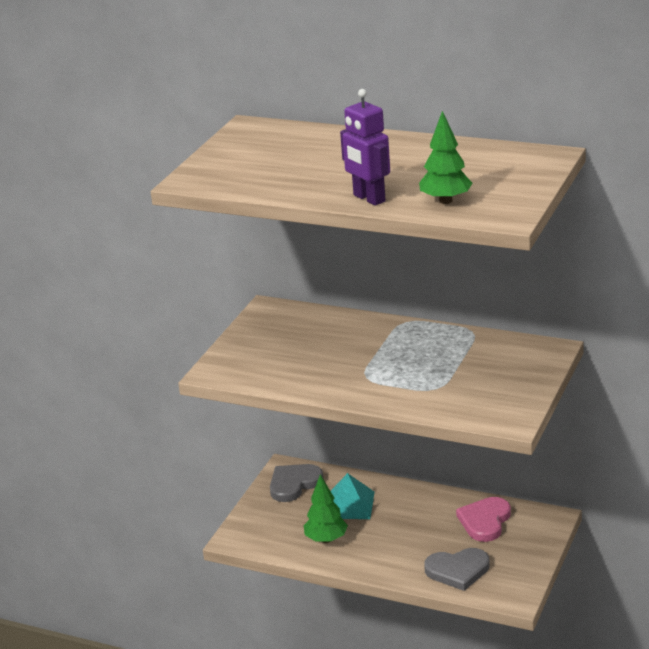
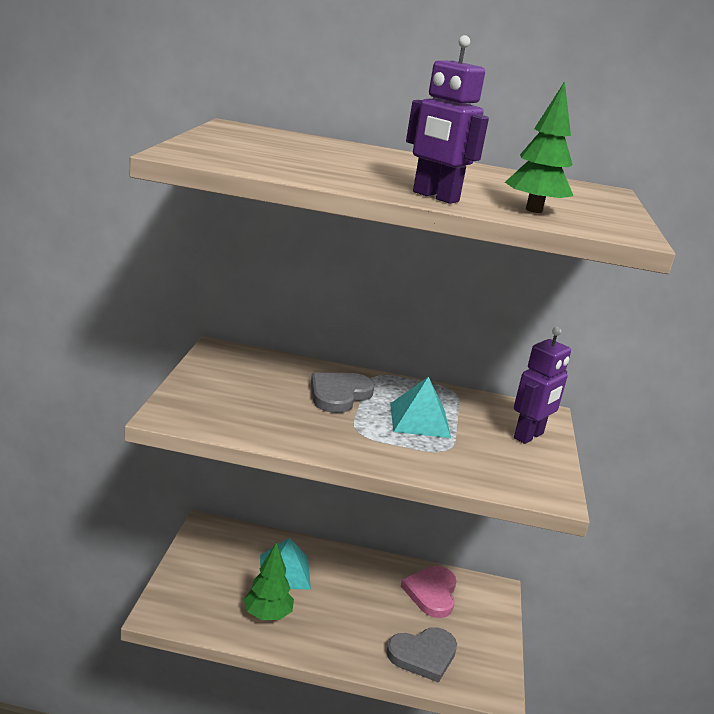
camera: 20 degrees left, 5 degrees down
grey heart [270,464,324,502] -> grey heart moved to [311,373,374,413]
none -> turquoise pyramid [390,377,451,438]
none -> purple robot [514,327,571,444]

